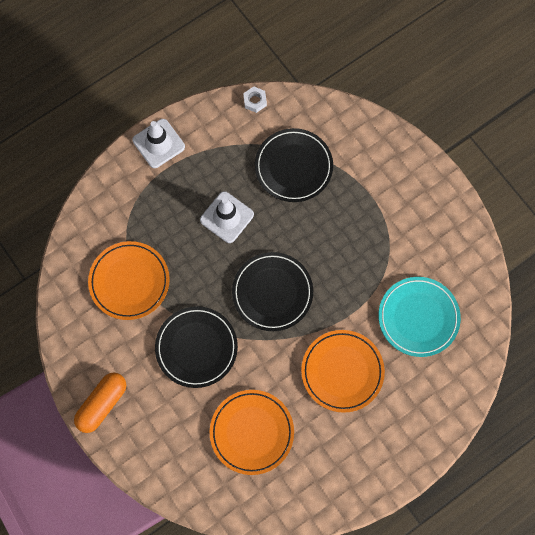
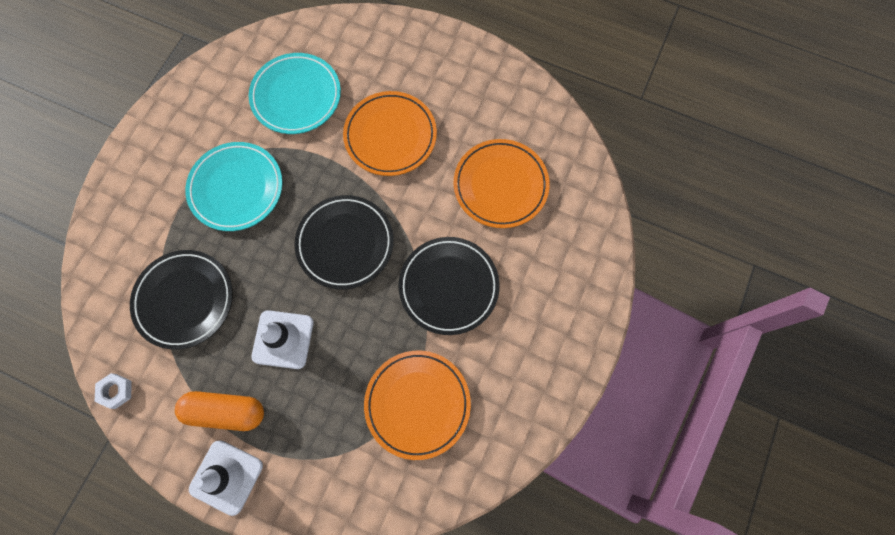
camera: 120 degrees left, 0 degrees up
orange capsule [74,372,126,433] -> orange capsule moved to [175,391,264,431]
none -> turquoise plate [185,142,283,231]

